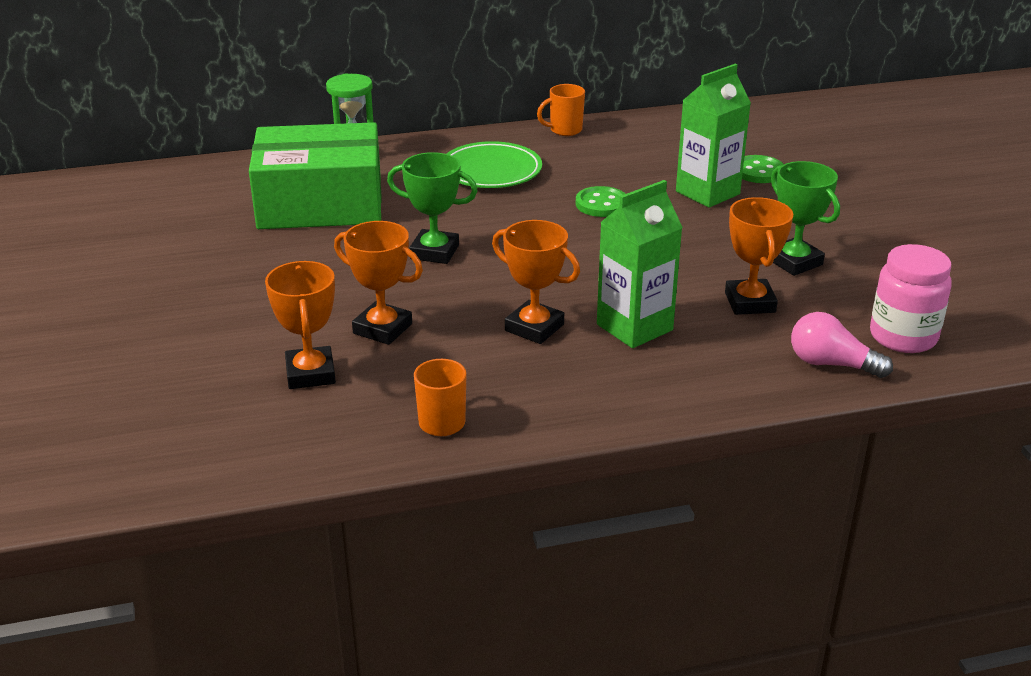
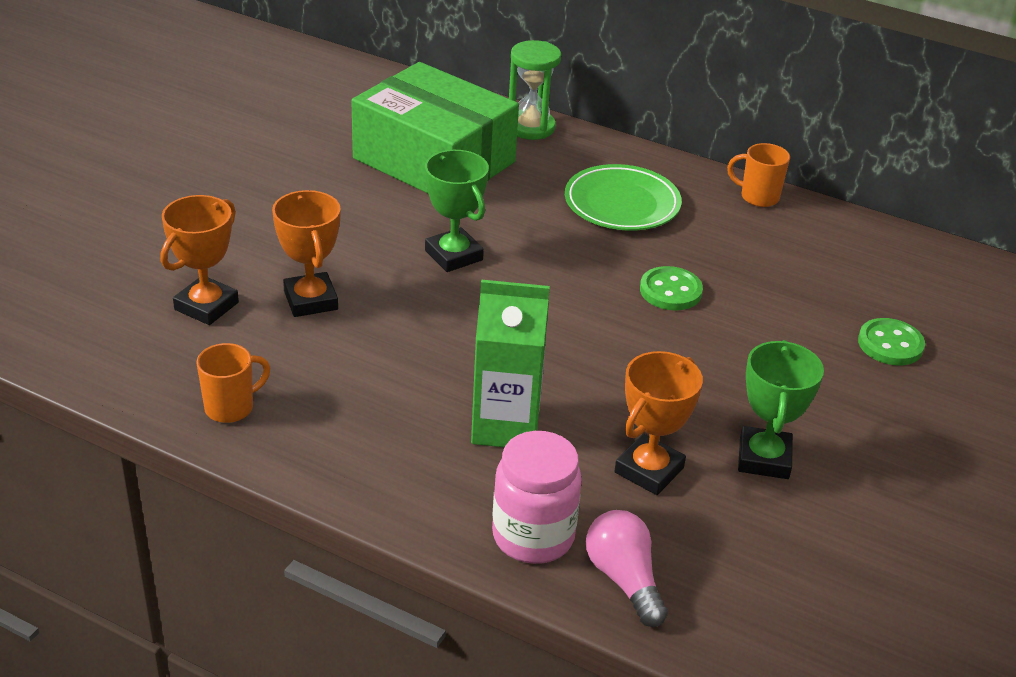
camera: 40 degrees right, 5 degrees up
orange trophy [492,220,580,344] -> none
green carton [676,64,751,208] -> none
pink jar [870,244,952,353] -> pink jar moved to [492,431,582,564]

